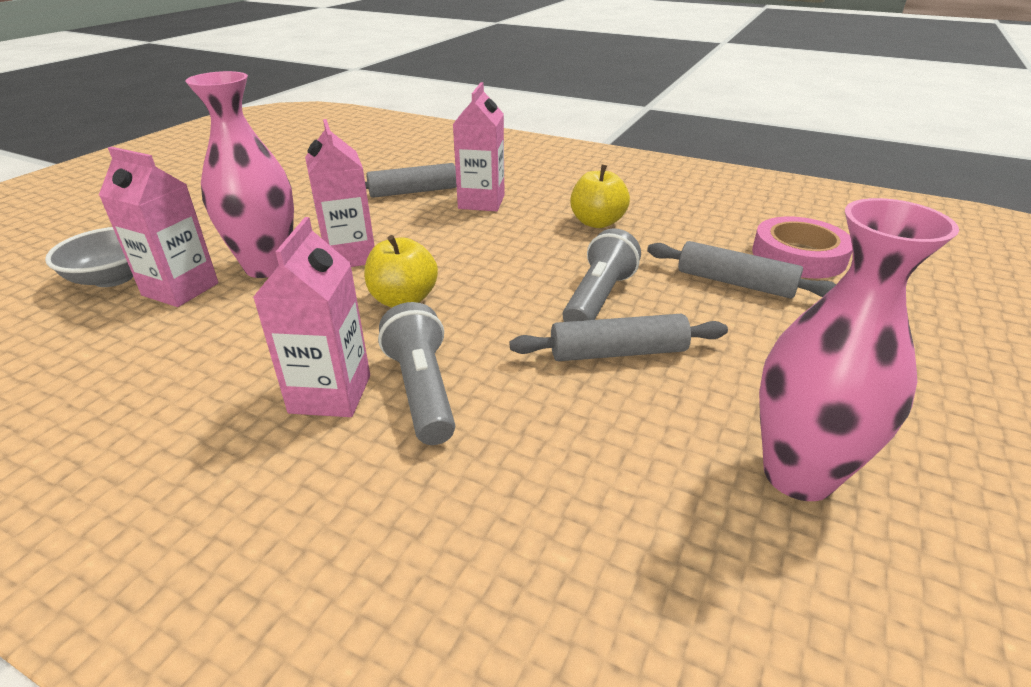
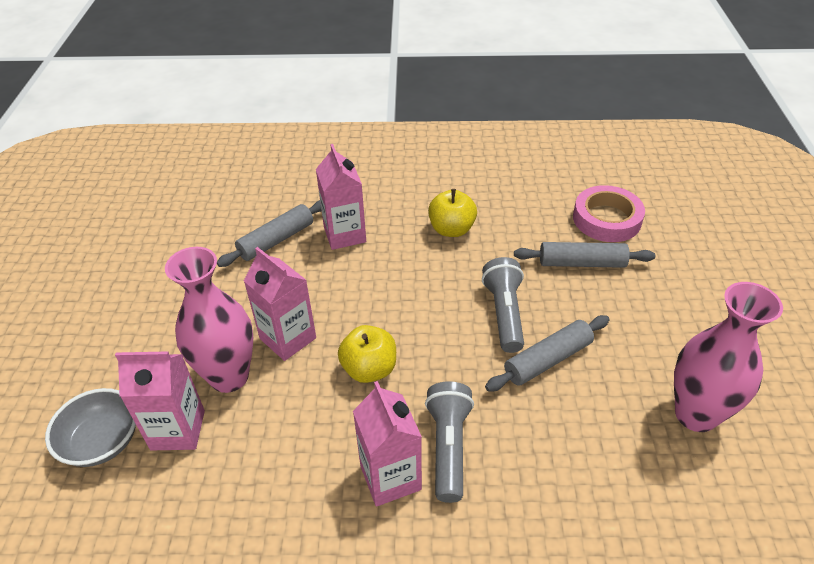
camera: 25 degrees left, 10 degrees up
grey flashlight [378,302,455,445] -> grey flashlight turned 45 degrees clockwise [425,381,474,503]

